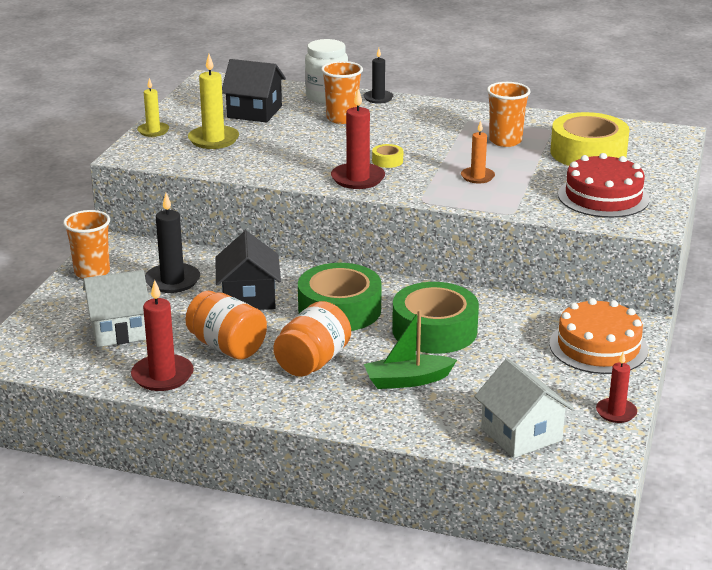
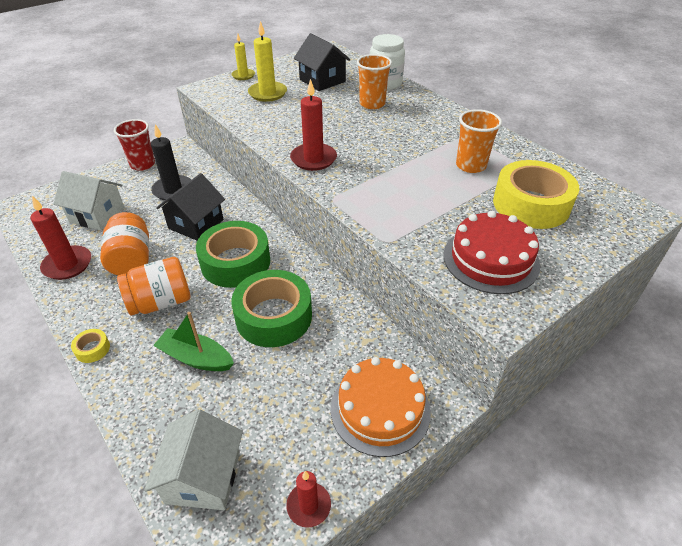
camera: 35 degrees right, 15 degrees up
orange cup [63,210,110,279] -> red cup [114,119,155,171]
black candle [363,48,394,104] -> none
yellow tape [372,144,403,168] -> yellow tape moved to [71,329,110,363]
orange candle [461,121,495,184] -> none

